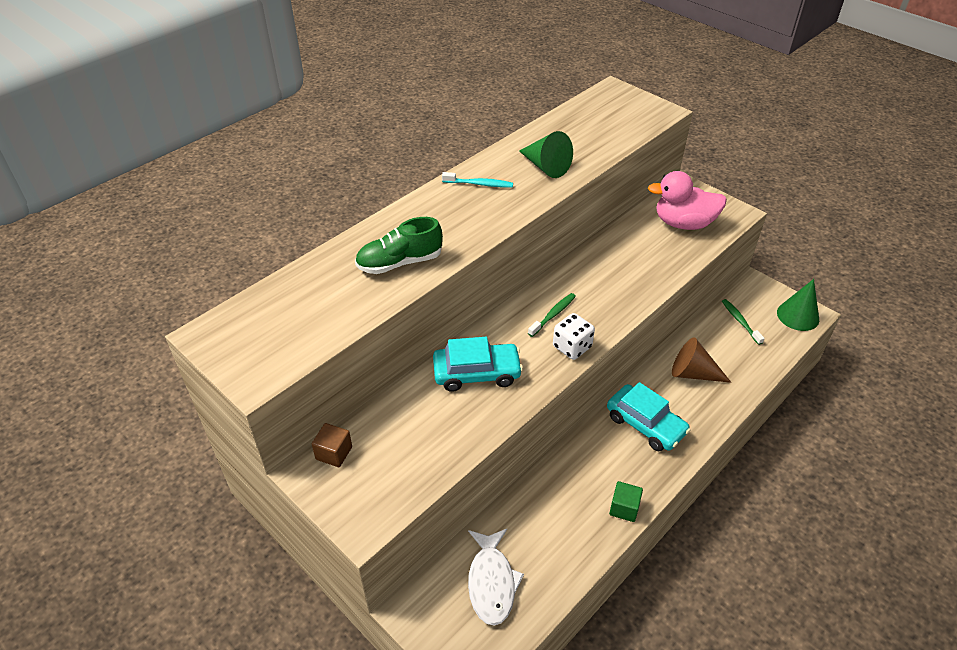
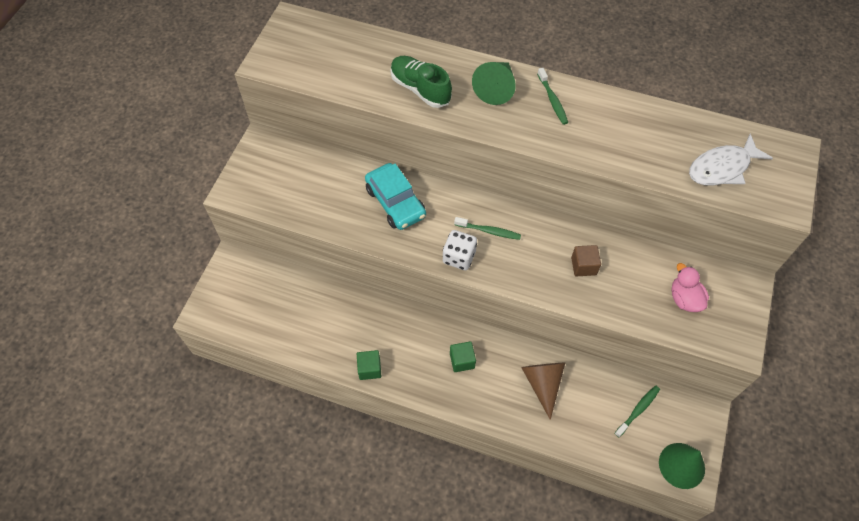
camera: 65 degrees right, 15 degrees up
brown cube [312,423,352,467] -> brown cube moved to [571,245,601,276]
turquoise toothbrush [442,172,513,188] -> green toothbrush [537,68,568,125]
white fish [468,529,524,626] -> white fish moved to [689,134,773,186]
green cone [519,131,573,178] -> green cone moved to [472,62,516,105]
turquoise car [607,382,690,451] -> green cube [450,341,476,372]
pink duck [648,171,727,230] -> pink duck [672,263,709,312], size x0.60

